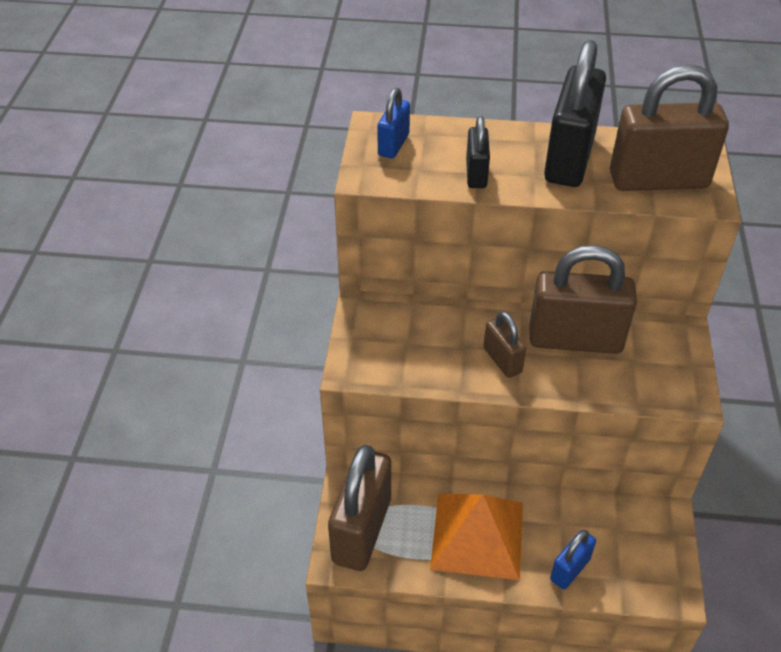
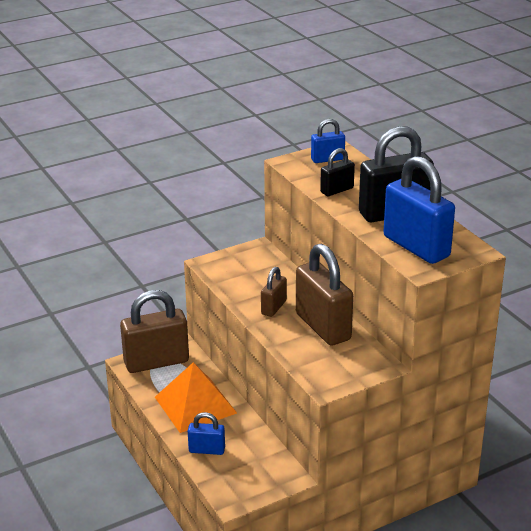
camera: 55 degrees right, 15 degrees down
brown padlock [610,65,729,191] -> blue padlock [383,156,455,264]

